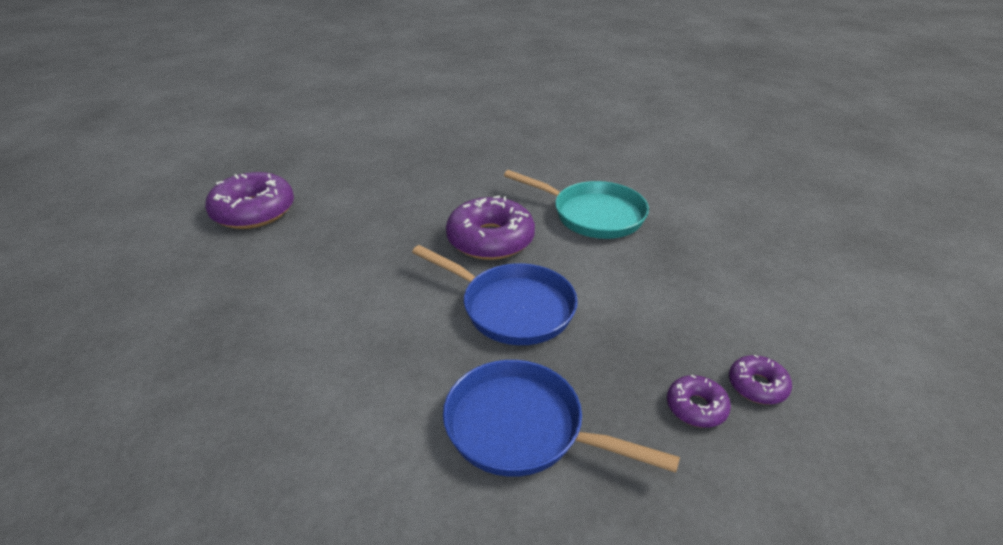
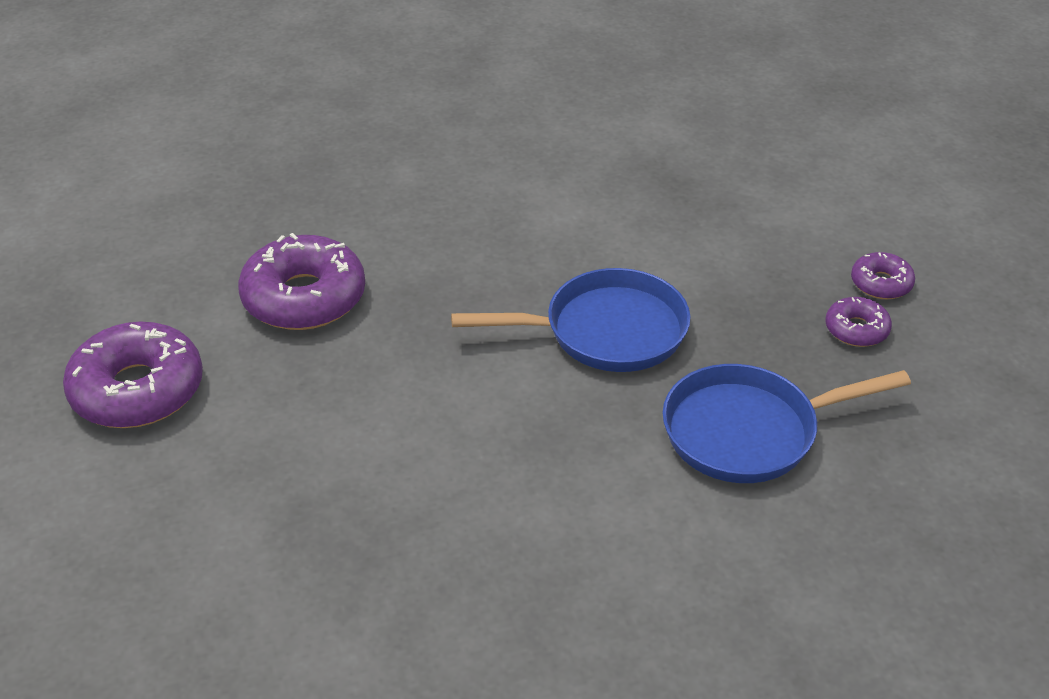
camera: 40 degrees left, 5 degrees up
purple donut [446,196,535,260] -> purple donut moved to [238,233,365,330]
turquoise pan [504,170,649,239] -> none

